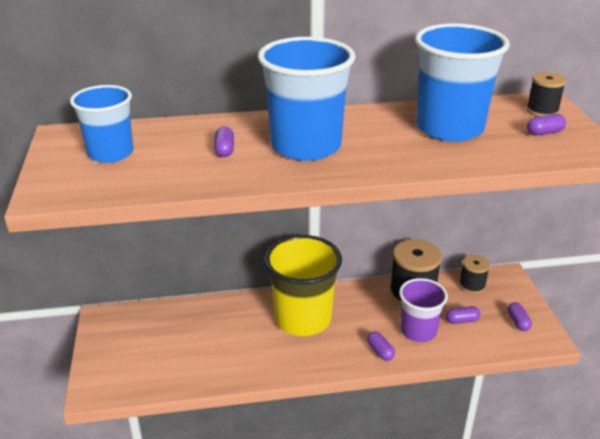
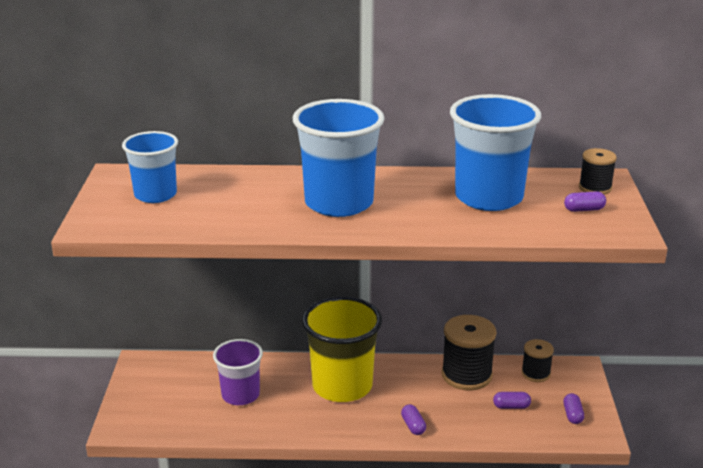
camera: 10 degrees right, 5 degrees down
purple capsule [214,127,234,157] -> none
purple cup [399,278,448,342] -> purple cup moved to [213,339,263,405]

